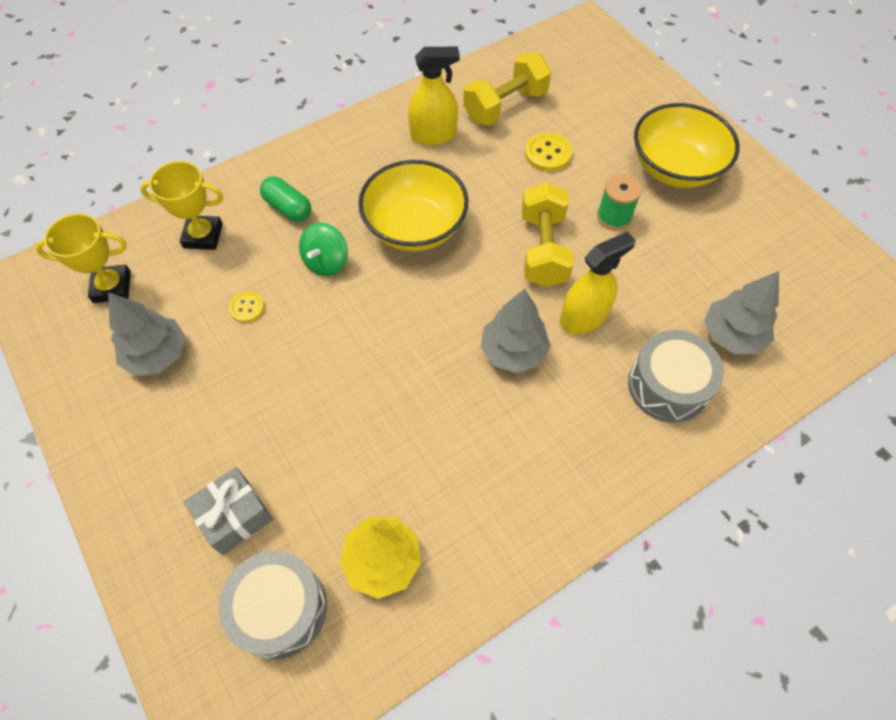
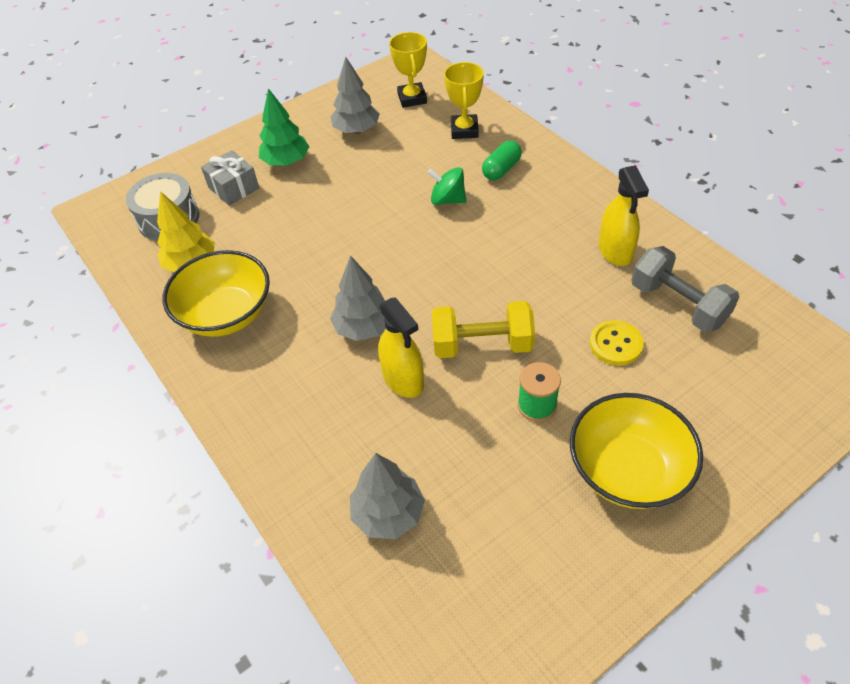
camera: 90 degrees right, 10 degrees down
yellow button [229,291,265,323] -> none
yellow bowl [358,160,469,251] -> yellow bowl moved to [163,250,270,337]
yellow dumbbell [463,53,551,126] -> grey dumbbell [631,246,739,332]
grey drum [628,330,724,423] -> none
none -> green tree [259,88,309,166]

